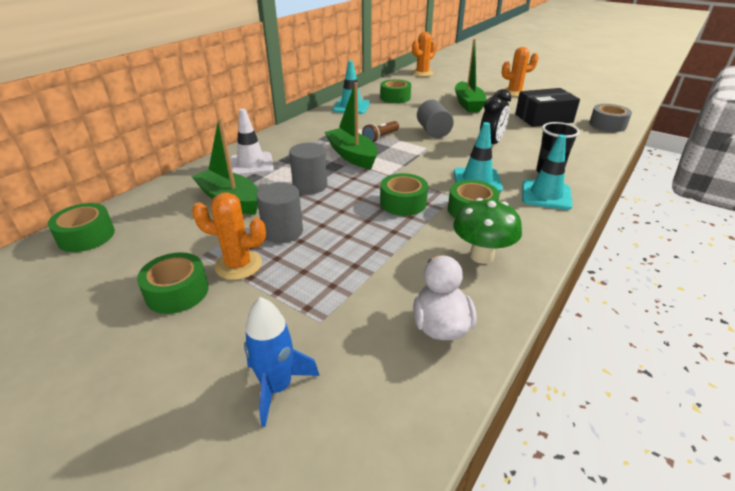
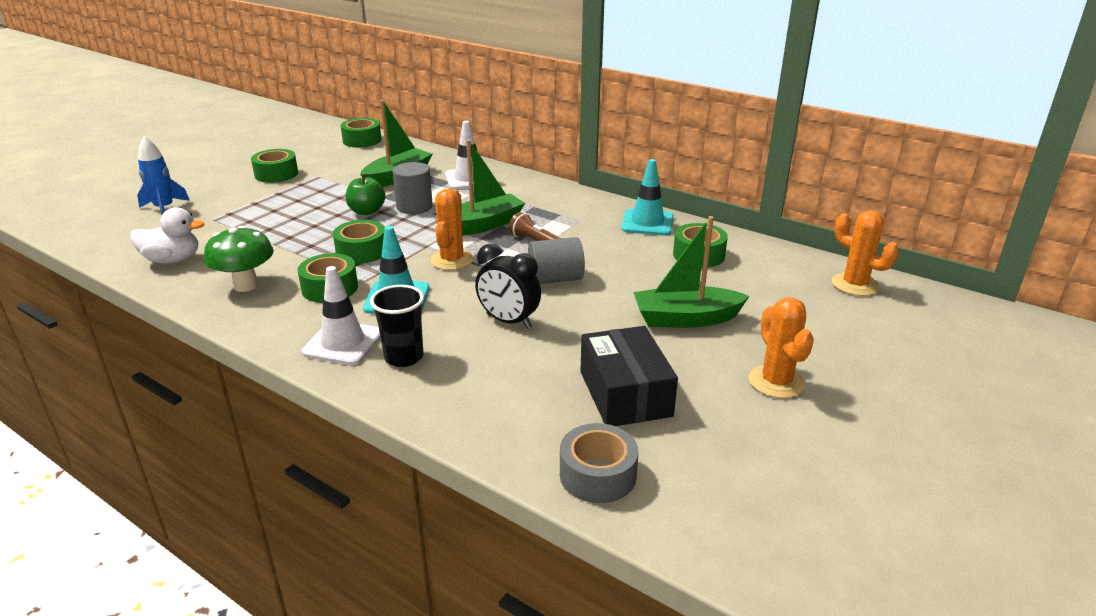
camera: 90 degrees right, 5 degrees down
orange cactus [192,192,266,280] -> orange cactus moved to [430,189,474,270]
grey cylinder [256,183,303,243] -> none
turquoise traffic cone [522,134,573,210] -> white traffic cone [302,266,380,365]
none -> green apple [345,174,385,215]

